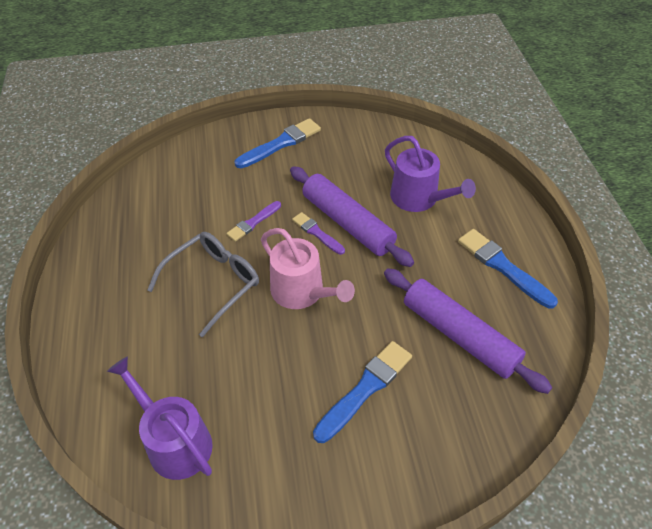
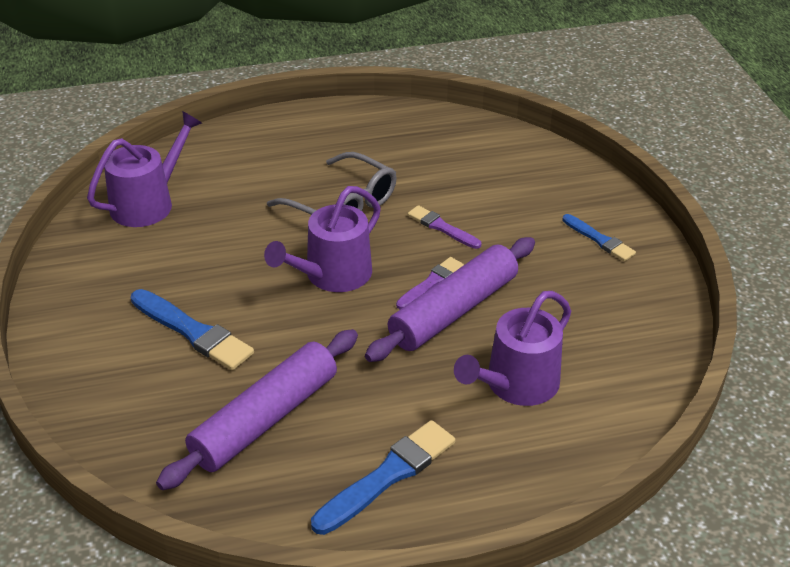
camera: 85 degrees right, 10 degrees down
blue brush [234,118,321,168] -> blue brush [562,214,636,261], size x0.61
pink watering can [261,228,355,309] -> purple watering can [264,186,381,292]

